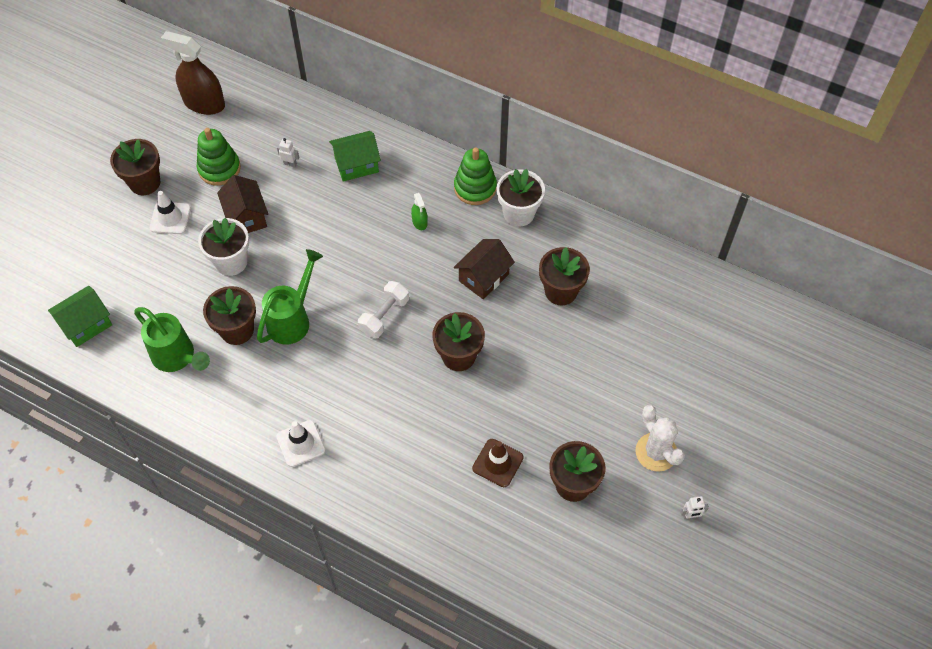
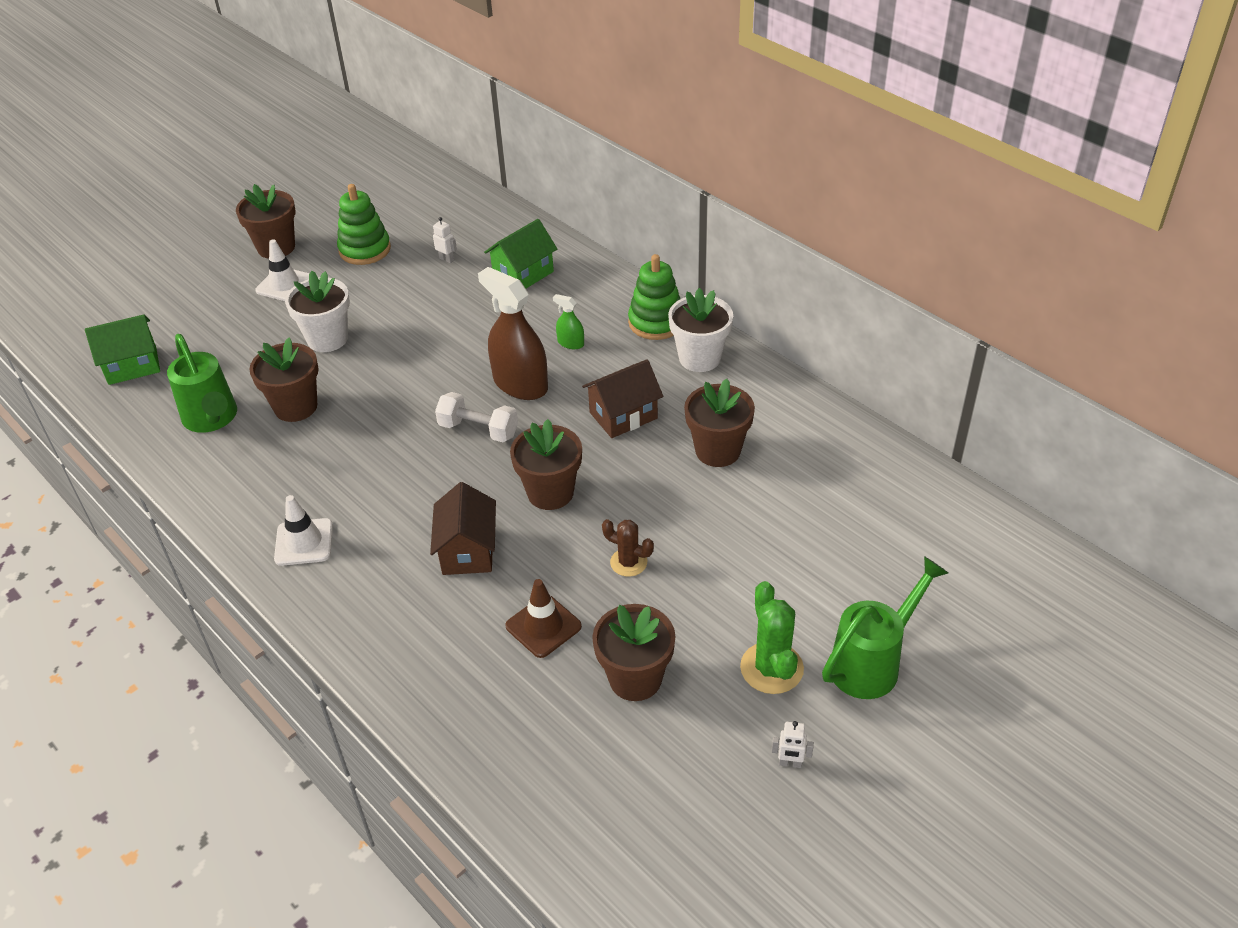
camera: 20 degrees right, 15 degrees down
brown spray bottle [161,31,225,115] -> brown spray bottle moved to [478,267,548,400]
brown house [217,175,268,233] -> brown house moved to [430,482,496,575]
green watering can [257,249,323,344] -> green watering can moved to [822,556,948,699]
green house [329,131,381,181] -> green house turned 45 degrees counterclockwise [484,219,557,288]
white dumbbell [358,281,409,339] -> white dumbbell turned 60 degrees clockwise [435,392,518,442]
green spray bottle [411,193,428,230] -> green spray bottle turned 120 degrees clockwise [553,294,584,349]
white cactus [636,405,685,472] -> green cactus [740,581,804,694]
none -> brown cactus [602,519,654,577]

